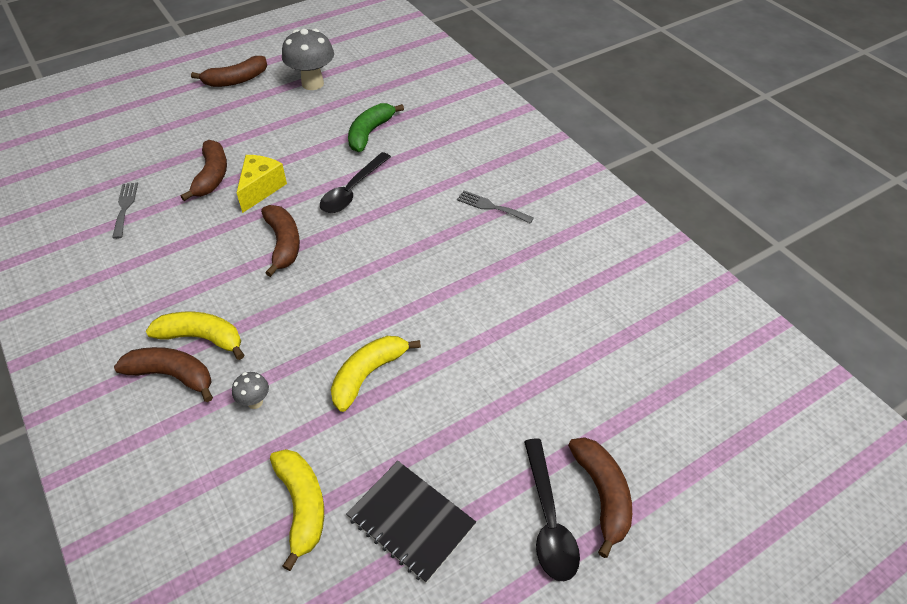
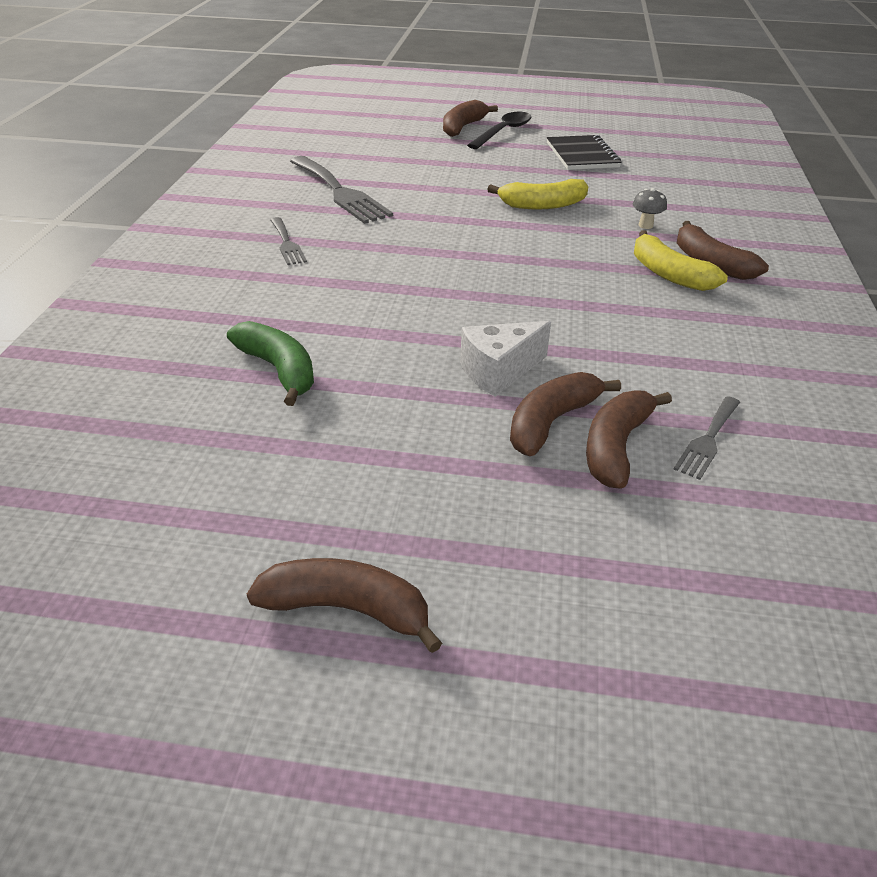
camera: 140 degrees left, 10 degrees down
yellow cheese [237,155,287,213] -> white cheese [460,321,551,397]
brown banana [261,205,300,277] -> brown banana moved to [586,391,672,489]
yellow banana [270,449,324,571] -> none
grey mushroom [282,29,334,90] -> none
black spoon [320,152,391,213] -> none
green banana [348,103,404,152] -> green banana turned 105 degrees counterclockwise [227,321,314,406]
none -> grey fork [290,156,393,224]

